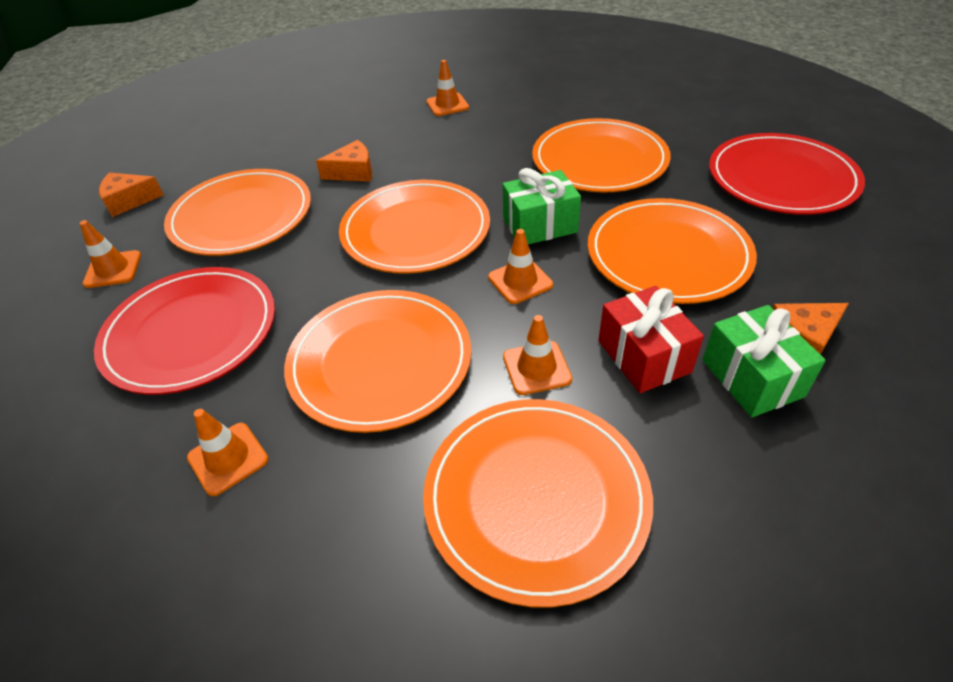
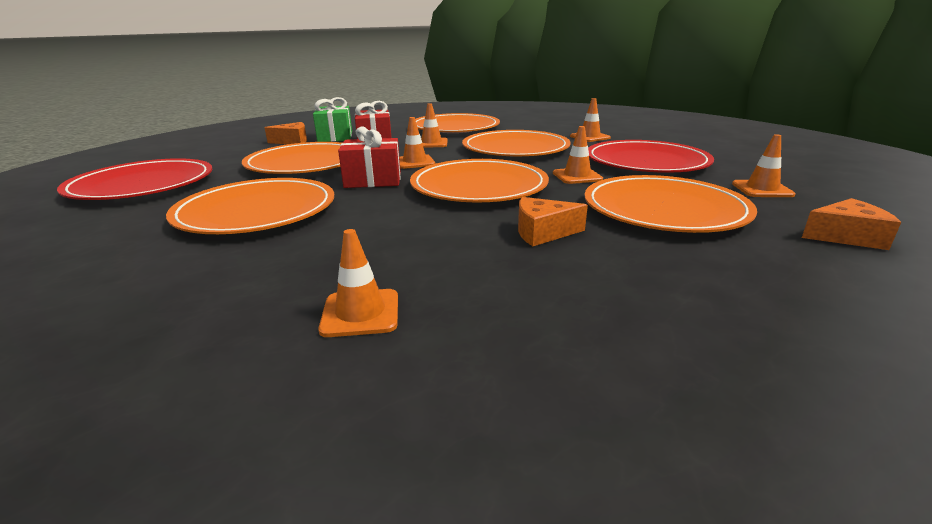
camera: 170 degrees left, 20 degrees down
green gift [503,168,581,244] -> red gift [338,126,401,188]
none -> orange traffic cone [553,126,603,184]

